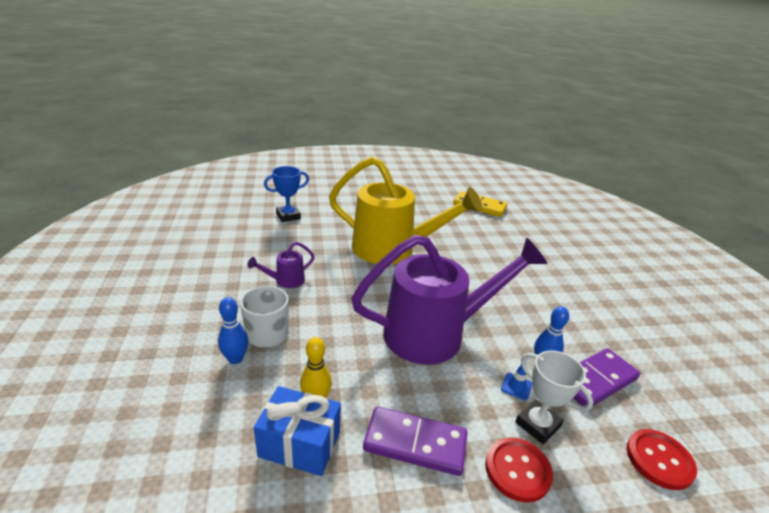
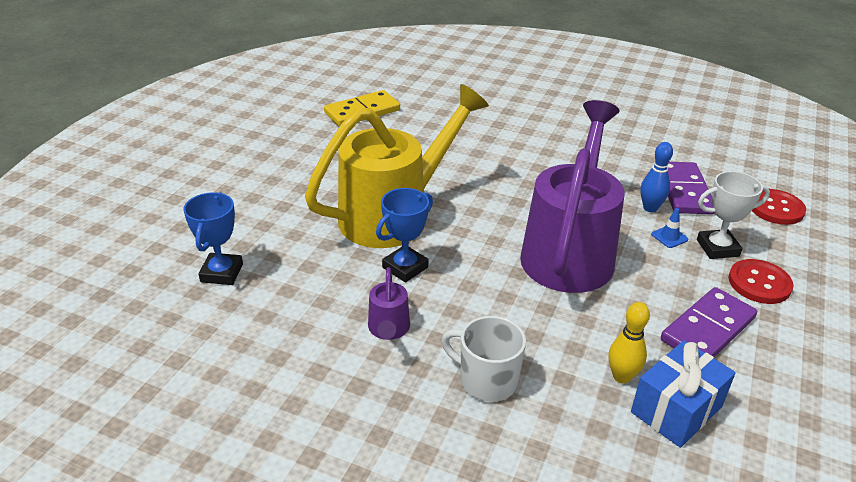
camera: 55 degrees left, 5 degrees up
blue bowling pin [218,297,248,364] -> none
none -> blue trophy [376,188,433,283]

